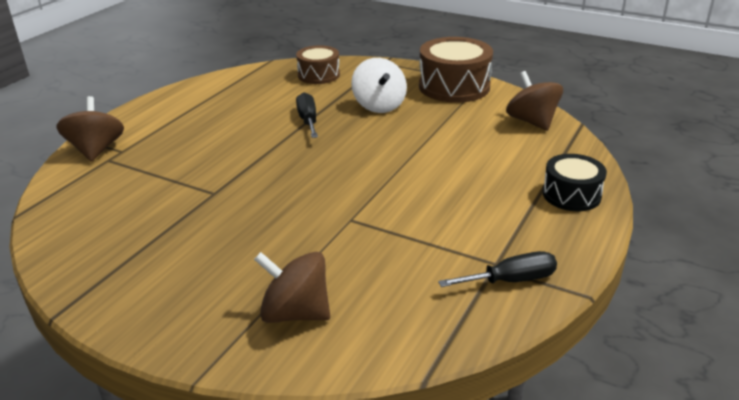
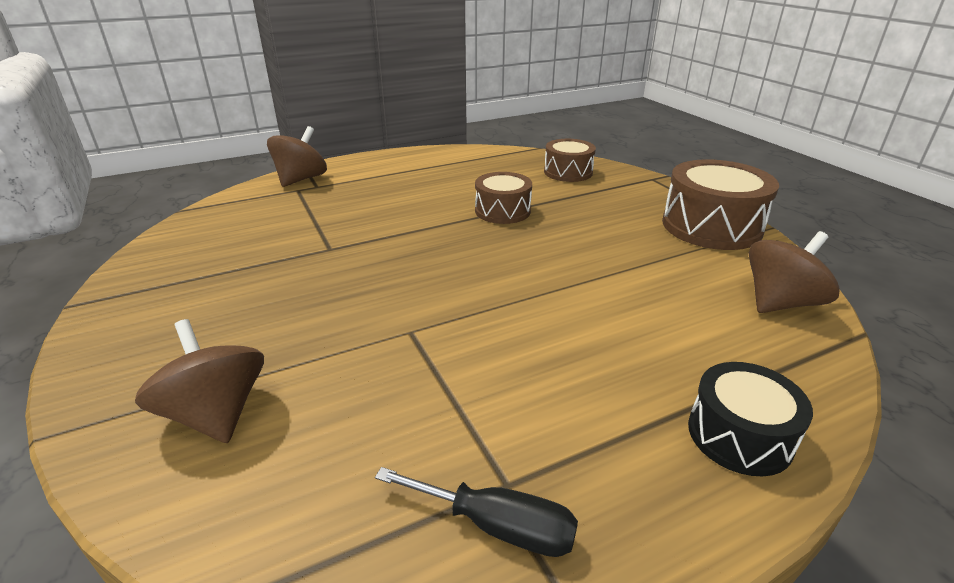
camera: 35 degrees right, 0 degrees up
black screwdriver [296,92,318,138] -> brown drum [475,172,532,224]
white spinning top [351,58,407,113] -> none
brown spinning top [506,71,563,131] -> brown spinning top turned 45 degrees clockwise [749,231,840,313]

